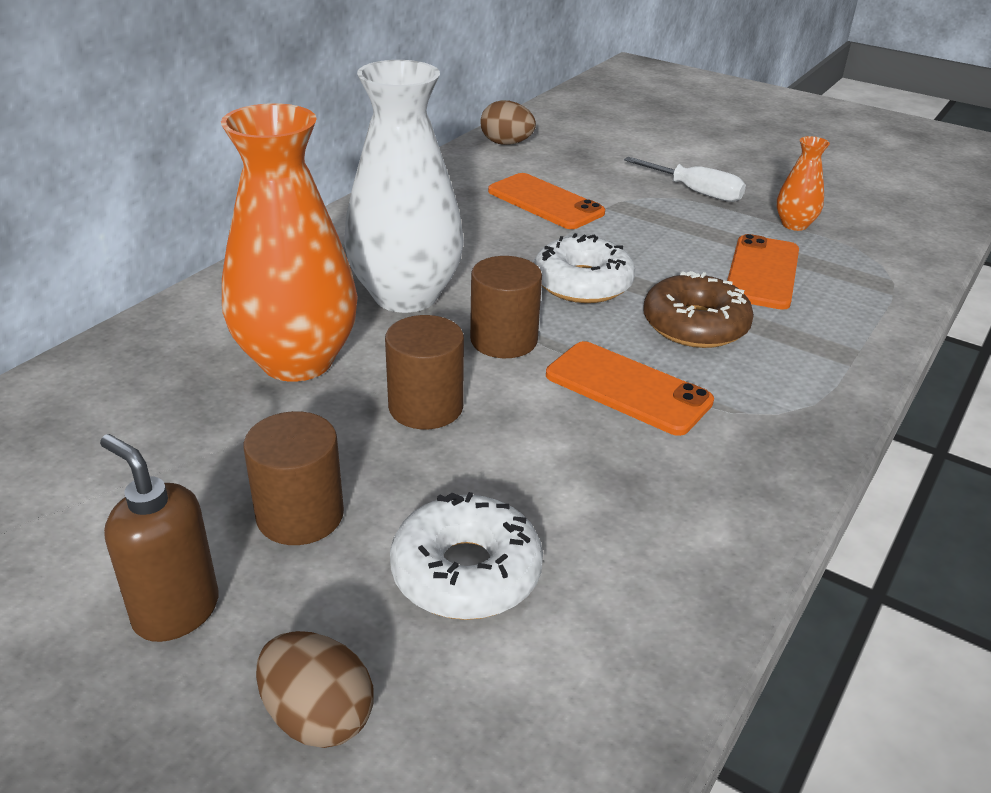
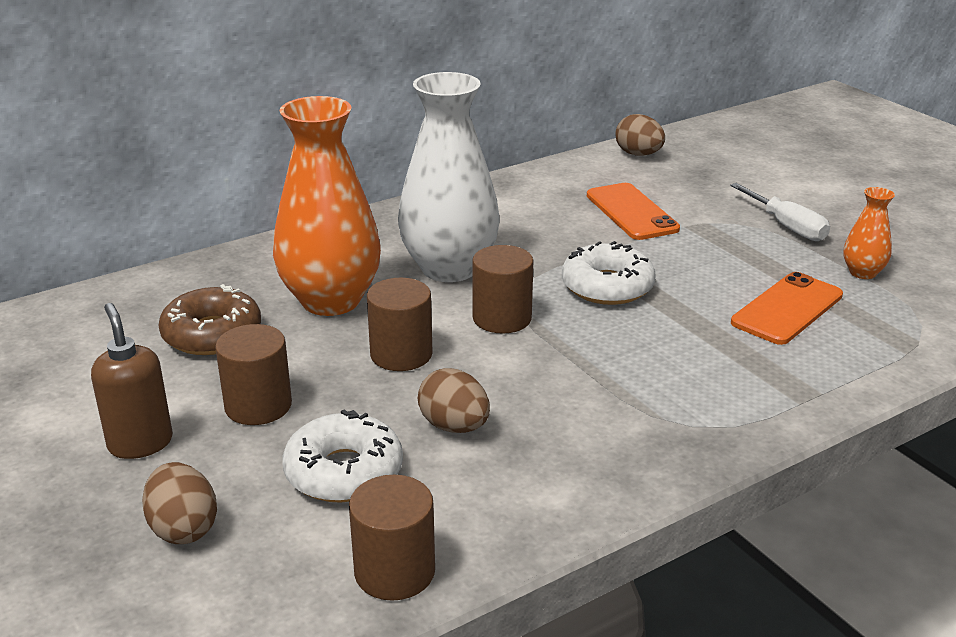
camera: 25 degrees right, 5 degrees down
orange phone [546,341,714,436] -> none
brown donut [643,271,754,348] -> brown donut moved to [158,284,261,355]
none -> brown cylinder [349,475,435,601]
none -> brown egg [418,368,490,433]

